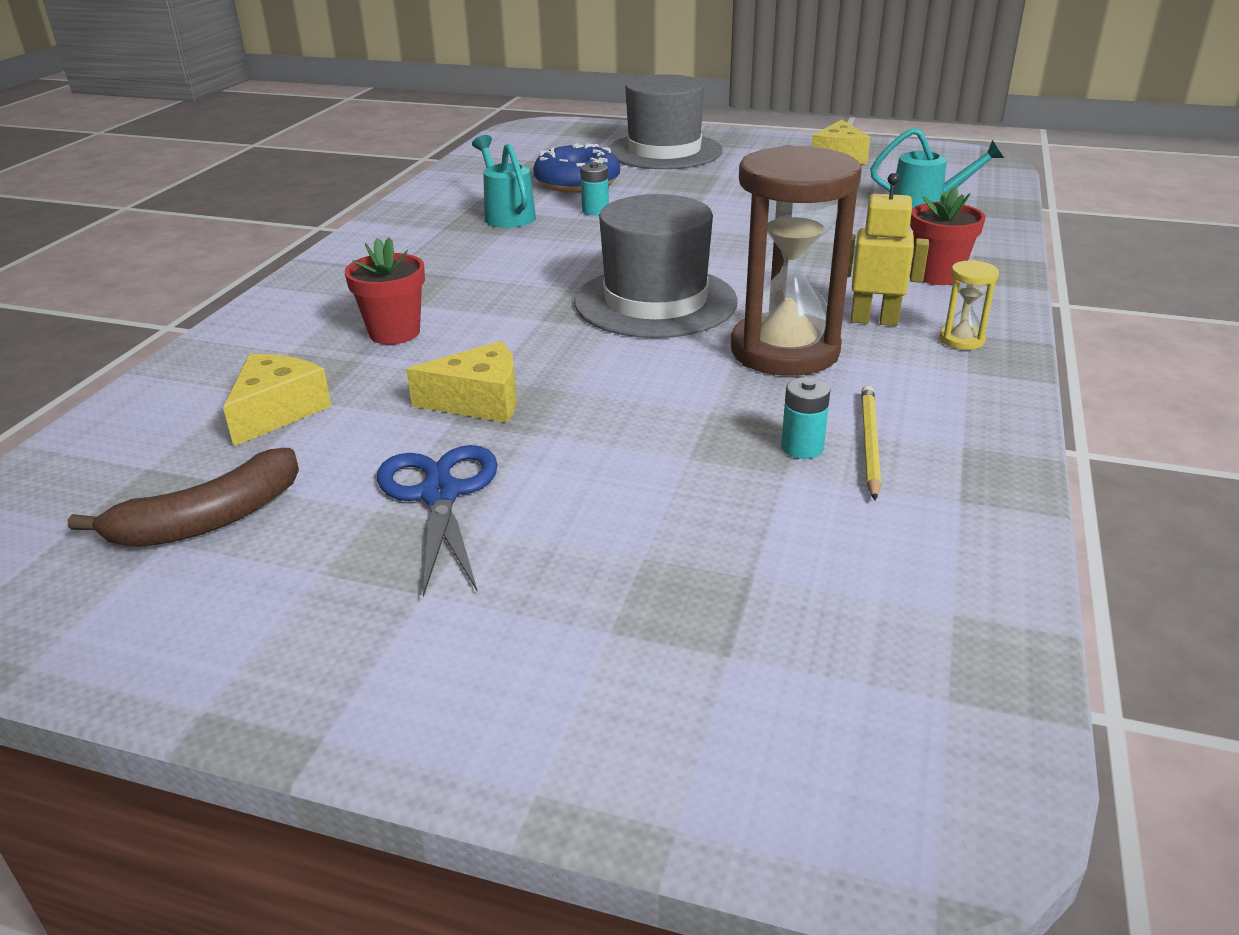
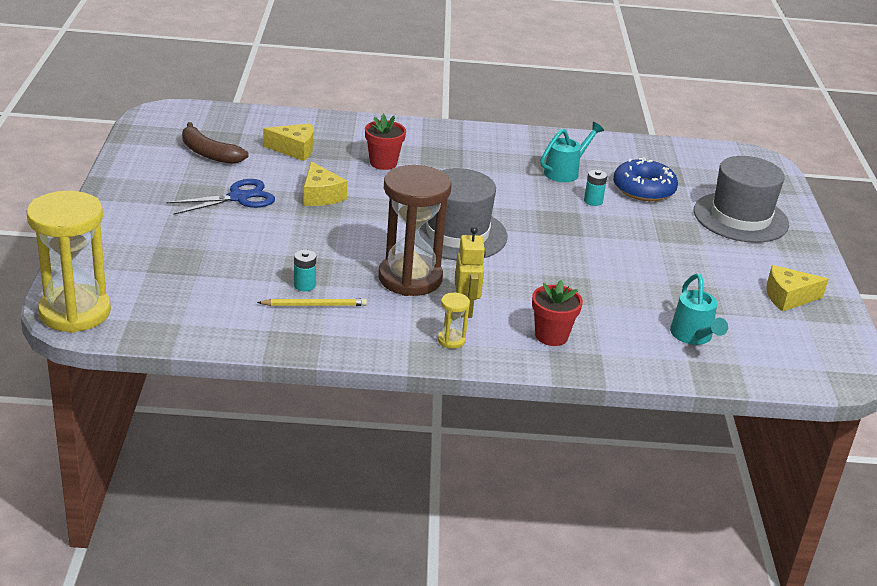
camera: 70 degrees right, 0 degrees up
none -> yellow hourglass [26,191,111,333]

